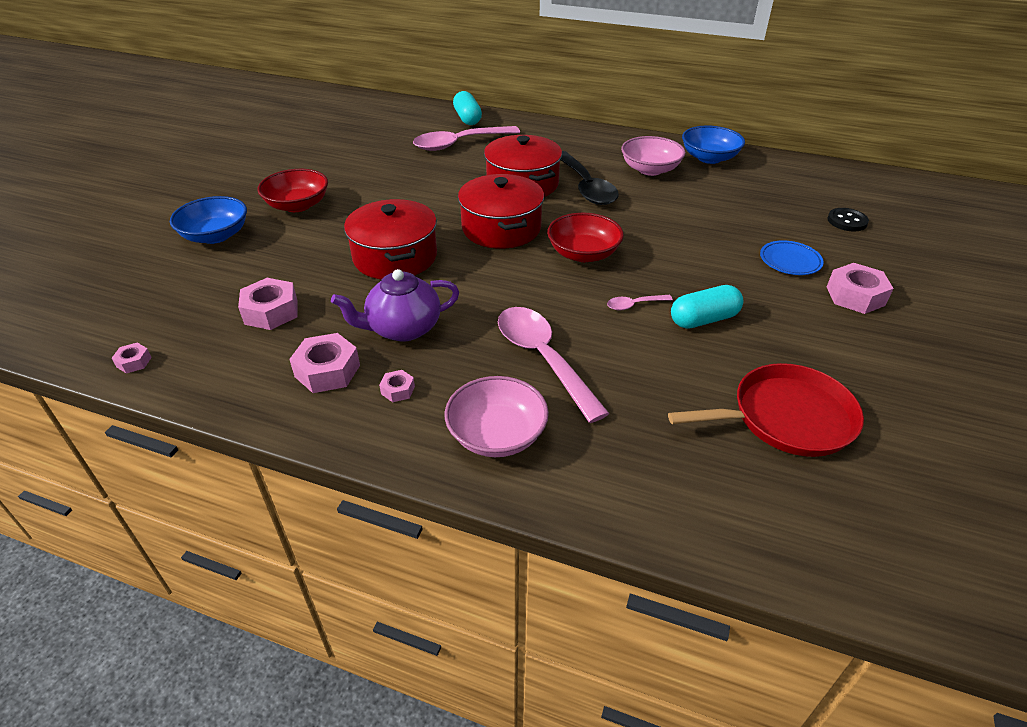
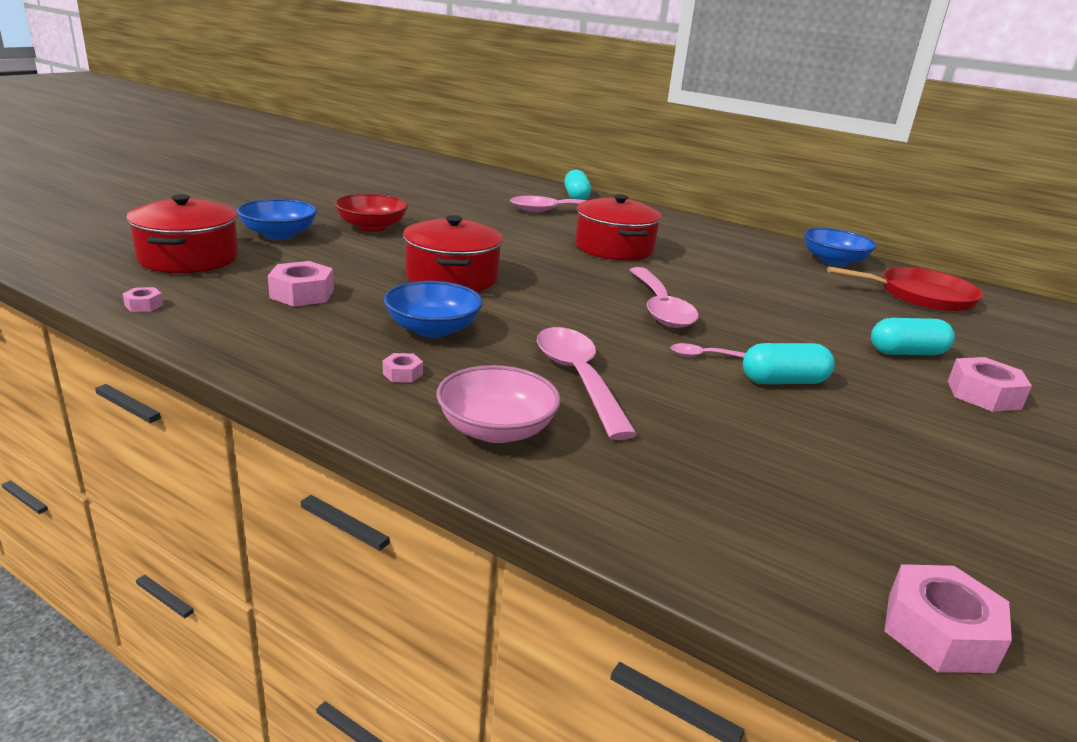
camera: 10 degrees right, 15 degrees down
pink nut [289,333,360,393] -> pink nut moved to [884,564,1012,673]
purple teapot [331,269,459,342] -> blue bowl [384,281,483,338]
red pot [458,174,544,249] -> red pot moved to [126,194,239,273]
red bowl [547,213,624,262] -> pink spoon [630,267,699,328]
black spoon [560,151,619,205] -> none
pink bowl [621,136,685,176] -> none
red pan [668,363,864,457] -> red pan moved to [827,267,983,312]
blue plate [760,240,824,275] -> turquoise capsule [871,318,955,355]
black button [827,208,869,231] -> none

